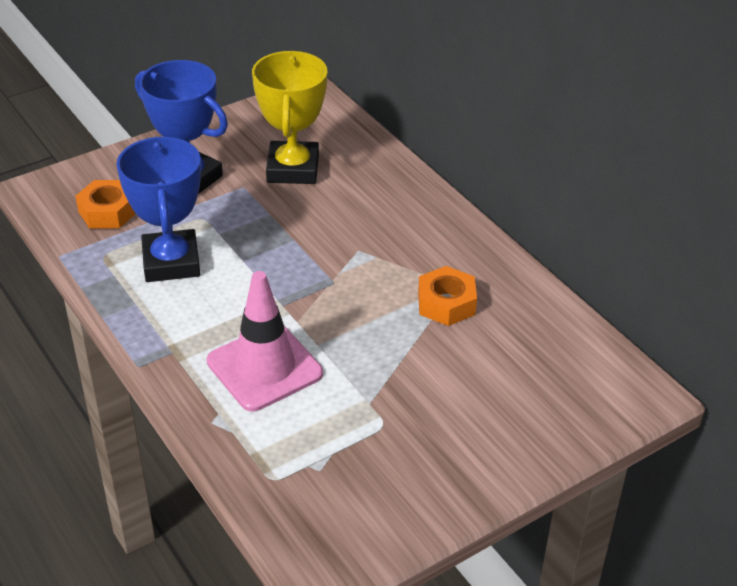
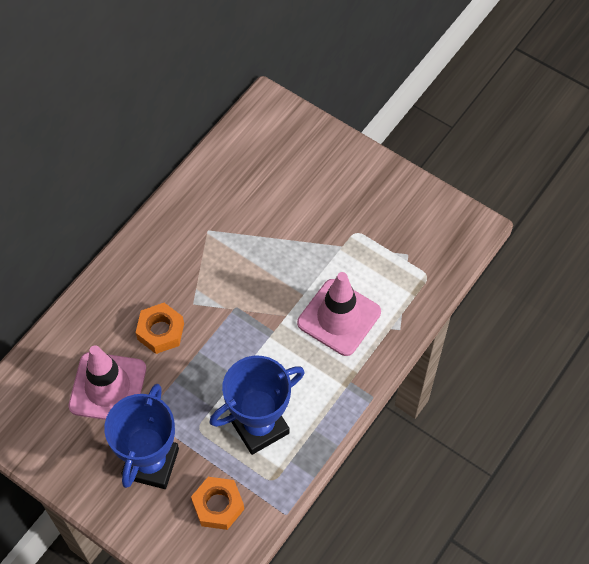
camera: 110 degrees left, 20 degrees up
yellow trophy [252,51,327,184] -> pink traffic cone [69,345,146,420]
orange nut [418,266,477,326] -> orange nut moved to [136,303,184,354]

